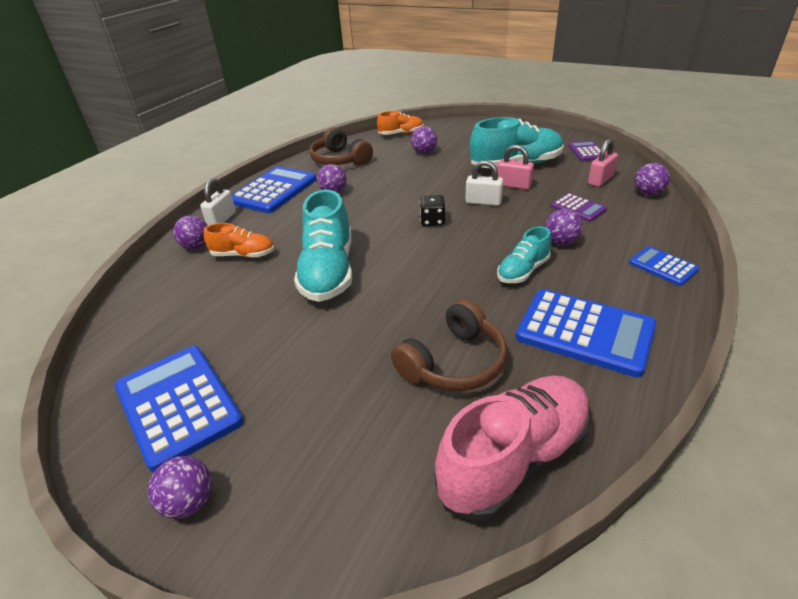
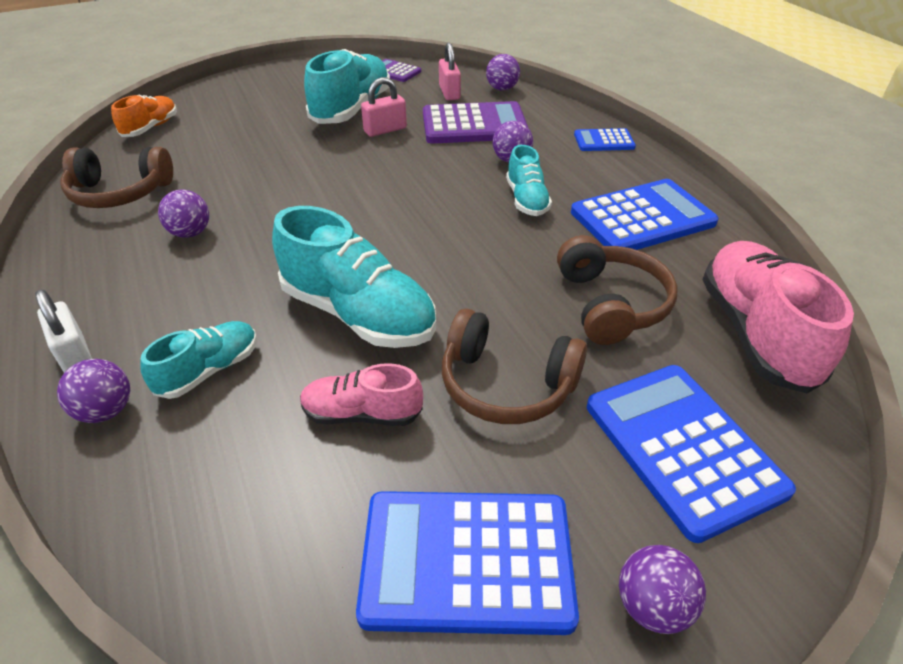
camera: 55 degrees left, 5 degrees up
orange shoe [204,223,274,258] -> turquoise shoe [140,321,257,399]
blue calculator [232,166,317,213] -> blue calculator moved to [587,365,796,543]
purple ball [411,126,437,154] -> none
black dice [420,195,446,226] -> none
white padlock [465,160,503,206] -> none
purple calculator [551,193,607,222] -> purple calculator [423,101,528,143], size x1.90
none -> pink shoe [300,363,423,426]
none -> brown headphones [442,309,587,424]

